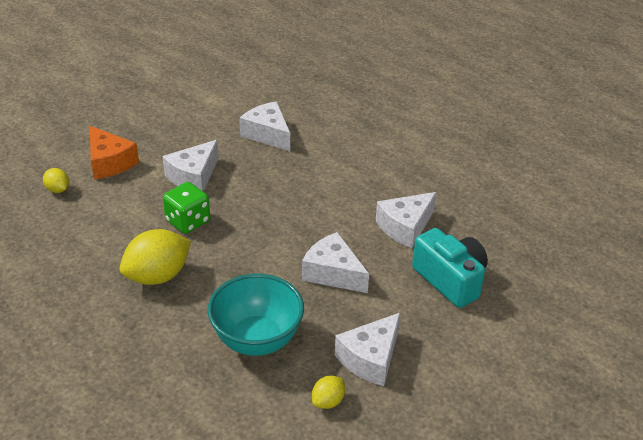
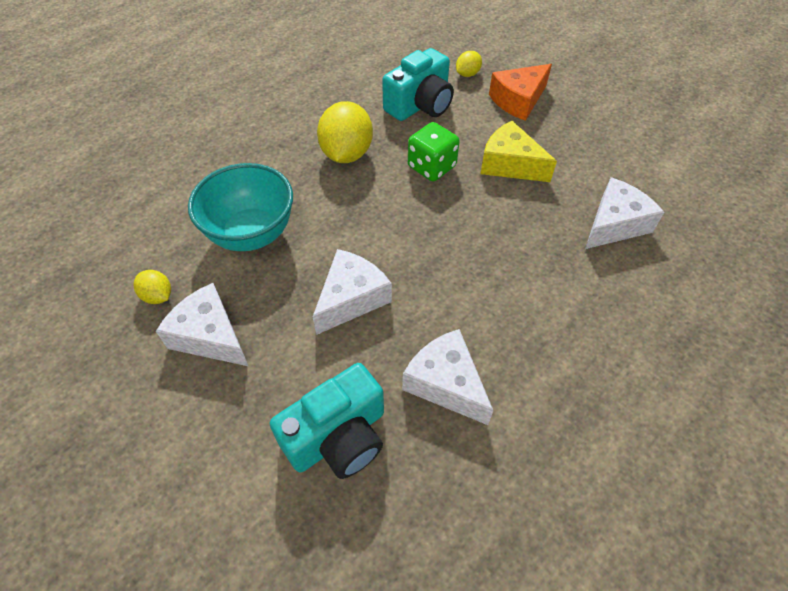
camera: 90 degrees right, 15 degrees up
yellow lemon [120,229,191,285] -> yellow lemon turned 45 degrees clockwise [317,101,373,163]
white cheese [163,140,219,192] -> yellow cheese [480,121,557,182]
none -> turquoise camera [382,48,454,121]

